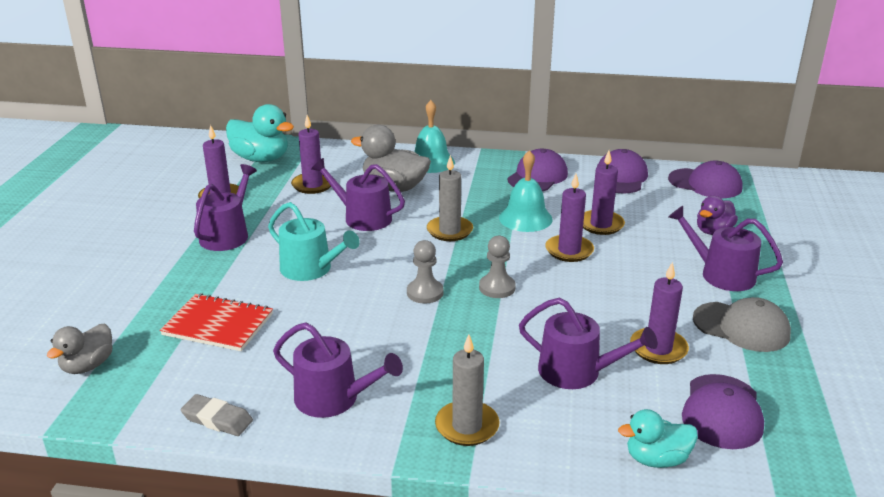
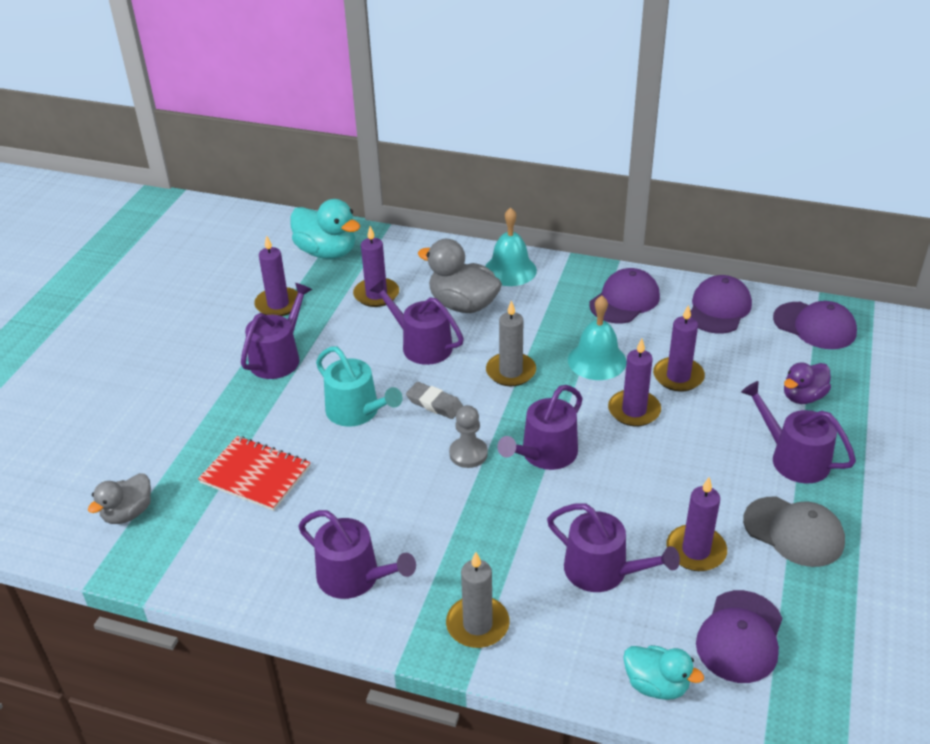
camera: 10 degrees right, 10 degrees up
grey eraser [181,394,253,436] -> grey eraser moved to [406,382,463,419]
grey pawn [479,235,516,298] -> purple watering can [497,385,583,470]
turquoise duck [618,409,698,468] -> turquoise duck turned 150 degrees counterclockwise [623,645,704,700]

